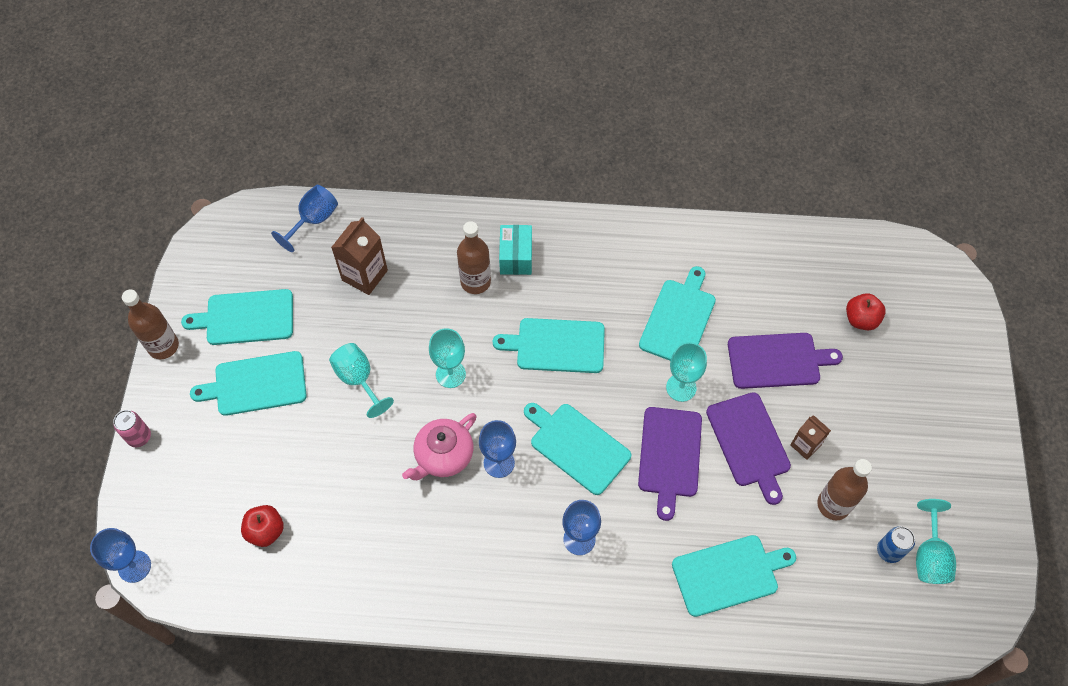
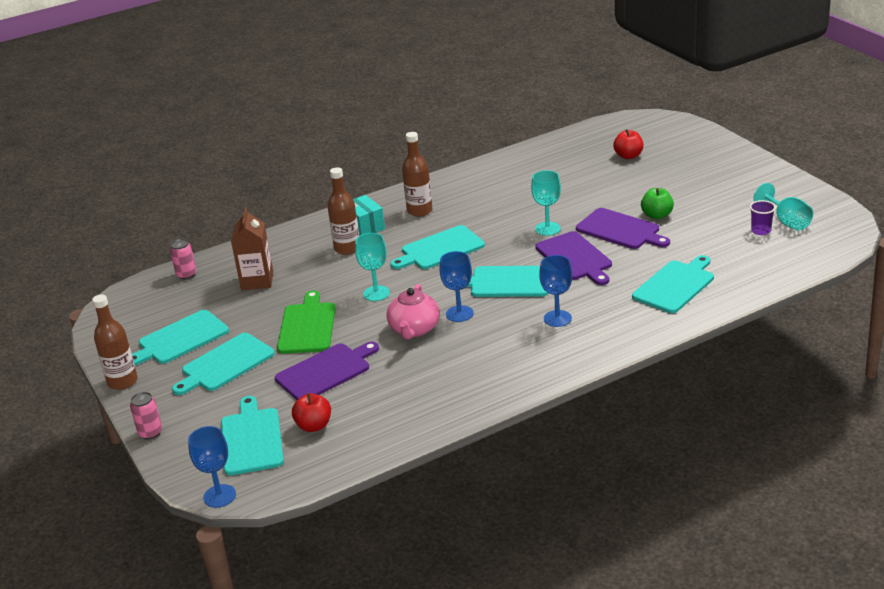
camera: 30 degrees left, 30 degrees down
blue goblet [271,185,338,252] -> pink can [170,239,197,280]
turquoise goblet [329,343,394,418] -> green cutting board [277,290,336,354]
turquoise cutting board [639,266,716,361] -> turquoise cutting board moved to [221,396,284,476]
purple cutting board [728,333,843,389] -> purple cutting board moved to [275,342,379,400]
brown carton [790,415,831,460] -> green apple [641,188,674,219]
brown bottle [817,459,872,520] -> brown bottle moved to [402,132,432,217]
blue can [877,526,915,563] -> purple cup [750,200,776,235]

